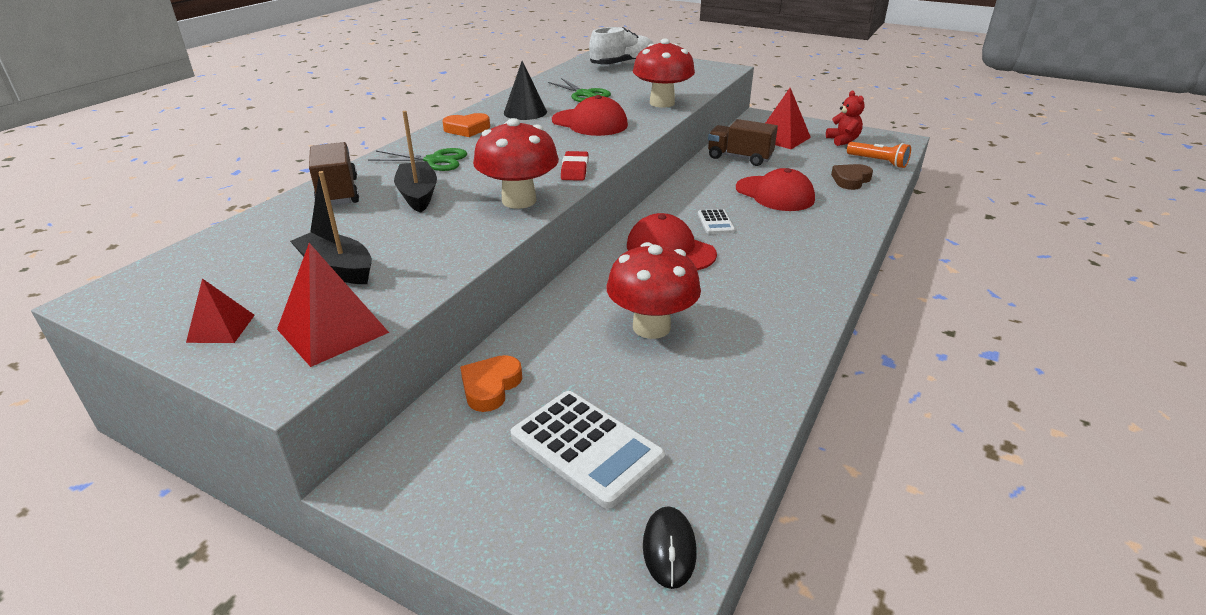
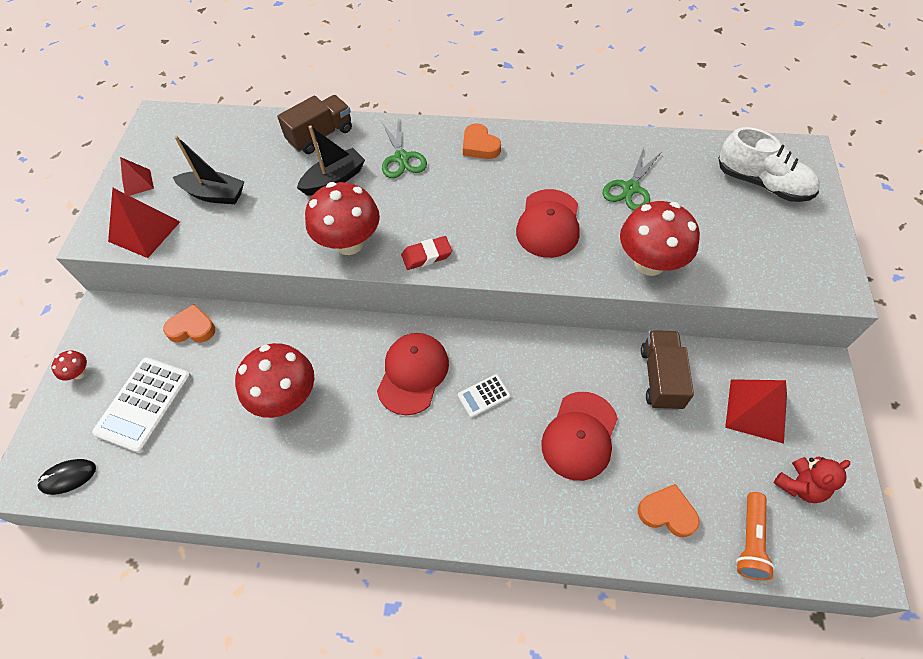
camera: 70 degrees right, 25 degrees up
black boat [290,171,372,284] -> black boat turned 90 degrees clockwise [173,136,244,204]
black cone [504,61,547,120] -> none
brown heart [831,164,873,190] -> orange heart [638,484,700,537]
none -> red mushroom [52,350,87,381]

